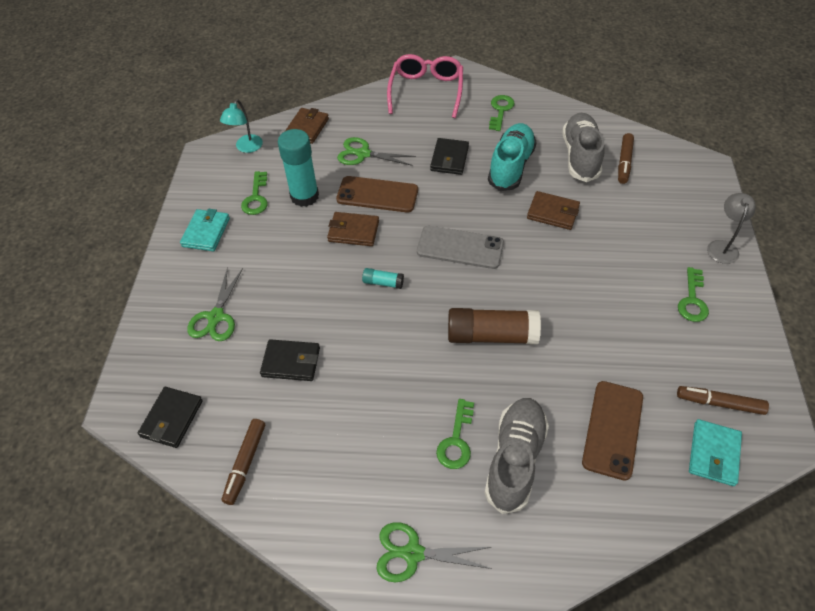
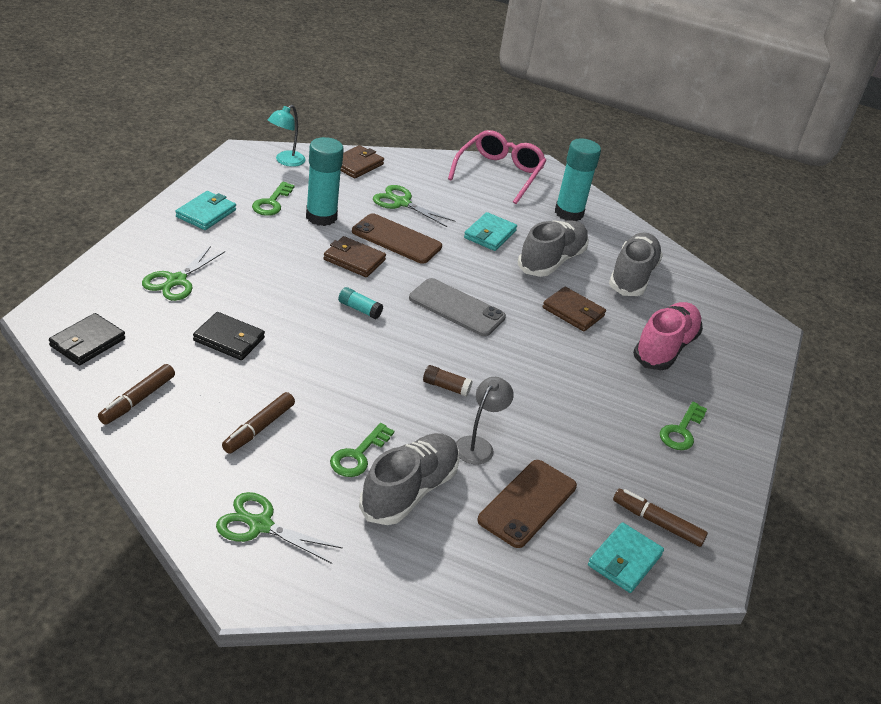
camera: 10 degrees right, 15 degrees down
black wallet [430,138,469,175] -> turquoise wallet [464,212,517,251]
brown glue stick [448,308,541,345] -> brown glue stick [423,365,473,397], size x0.47
turquoise shoe [488,123,537,191] -> grey shoe [518,220,589,277]
green key [489,95,515,131] -> turquoise glue stick [555,138,601,221]
brown marker [618,133,634,184] -> brown marker moved to [222,392,295,454]
grey lamp [707,193,756,264] -> grey lamp moved to [456,377,514,464]
none -> pink shoe [633,302,703,370]

